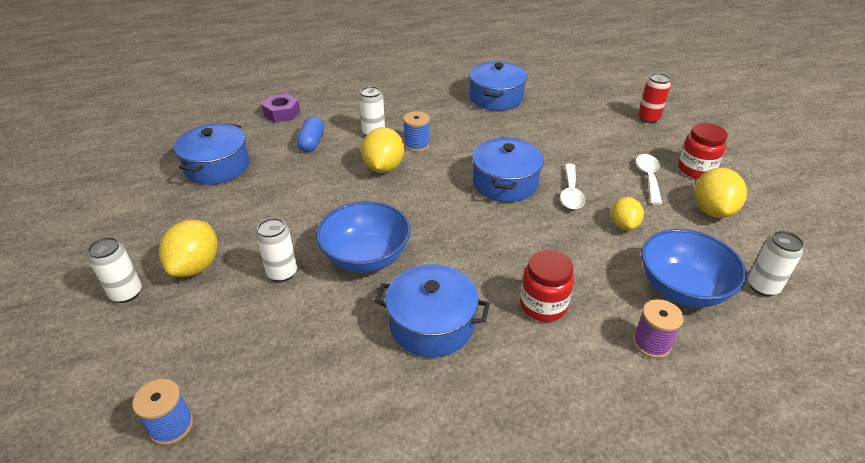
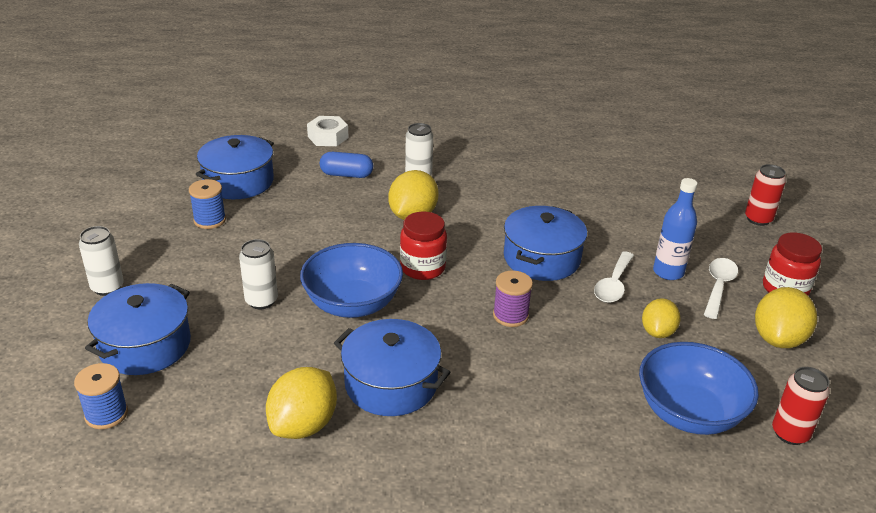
camera: 15 degrees right, 5 degrees down
yellow lemon [159,220,218,277] -> yellow lemon moved to [266,367,337,439]
purple nut [262,94,300,123] -> white nut [307,116,348,146]
blue capsule [297,117,324,152] -> blue capsule turned 75 degrees clockwise [320,152,373,178]
blue spool [403,111,430,152] -> blue spool moved to [189,179,226,229]
blue pot [469,61,527,111] -> blue pot moved to [85,283,191,375]
red jar [520,250,574,322] -> red jar moved to [400,212,447,280]
purple spool [633,299,684,359] -> purple spool moved to [493,270,533,327]
white can [748,231,804,296] -> red can [772,367,830,445]
none -> blue bottle [653,178,698,280]

